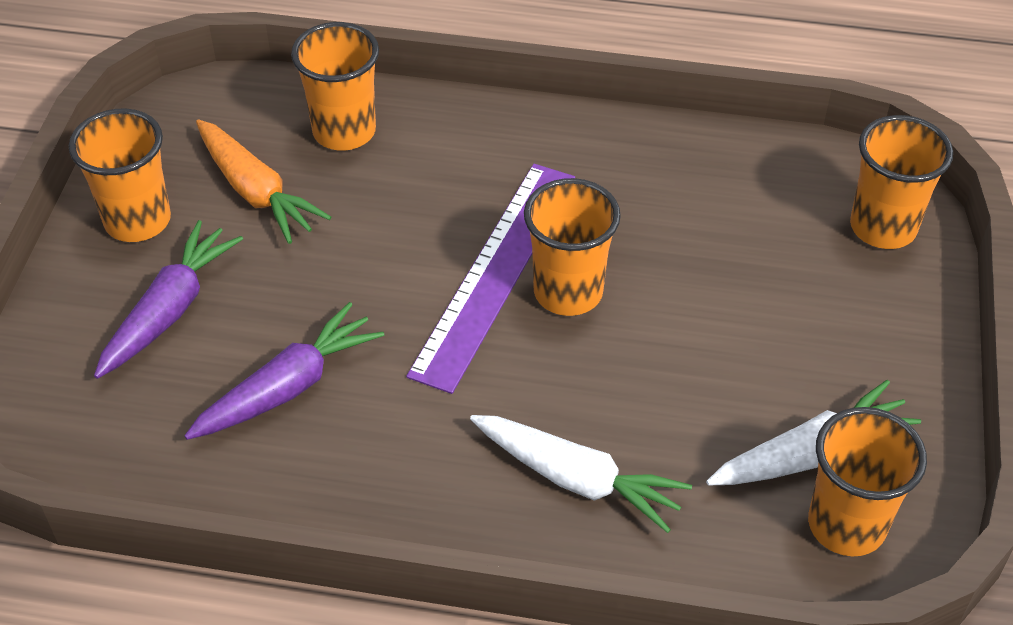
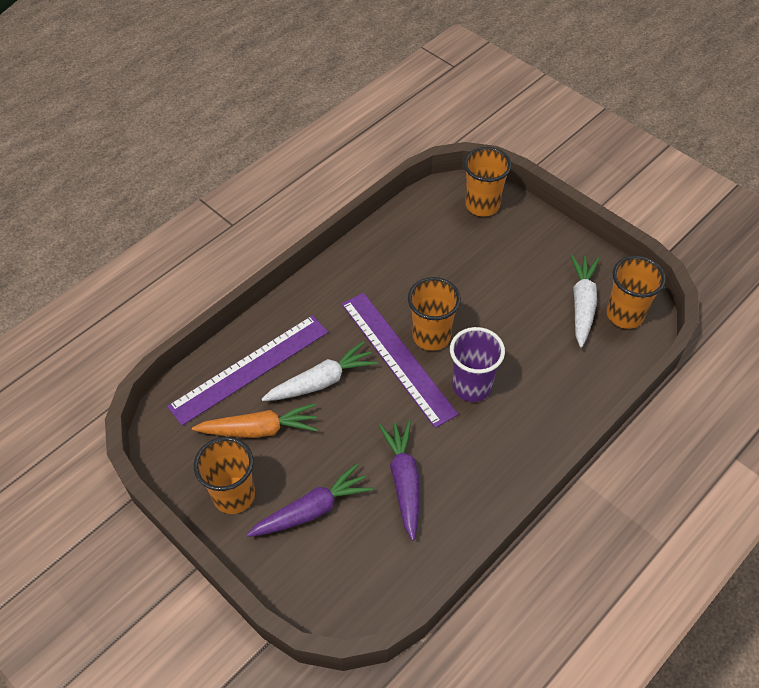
camera: 55 degrees left, 5 degrees up
purple carrot [94,220,243,379] -> purple carrot turned 90 degrees clockwise [246,463,373,537]
orange cup [291,22,379,151] -> purple ruler [167,315,328,426]
white carrot [470,415,692,533] -> white carrot moved to [262,341,378,401]
none -> purple cup [450,327,505,402]

